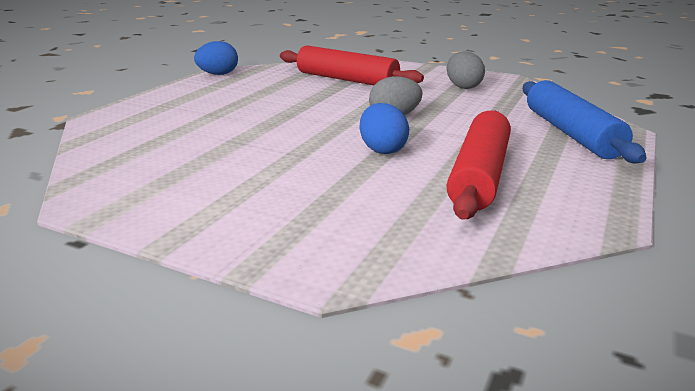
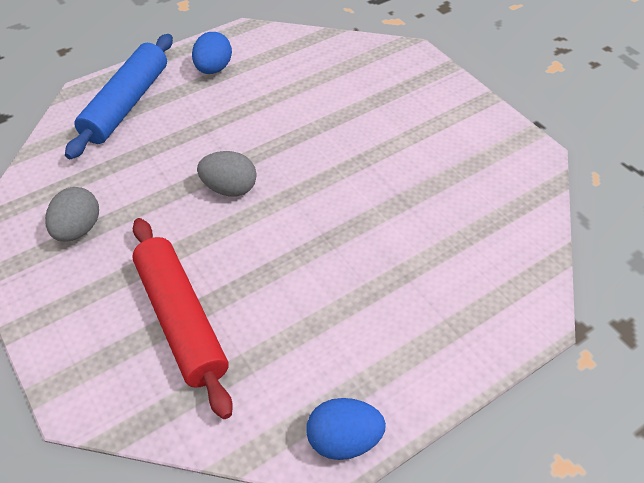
camera: 150 degrees left, 25 degrees up
blue egg [359,103,409,154] -> blue egg moved to [192,32,232,74]
red rolling pin [447,111,511,220] -> none

